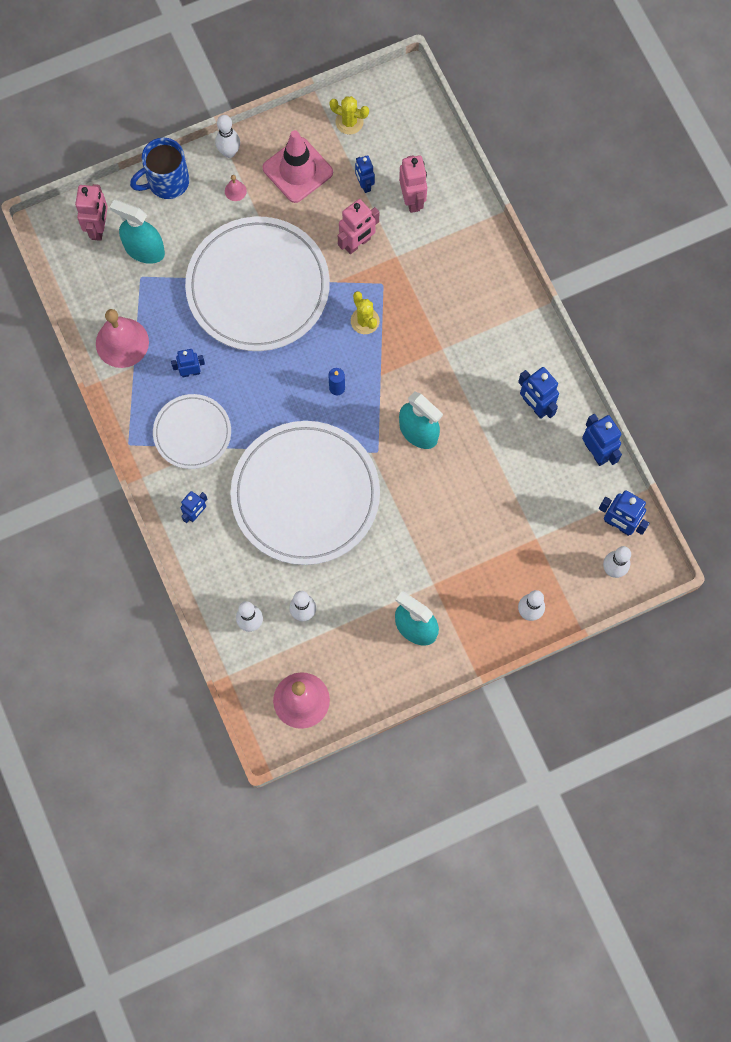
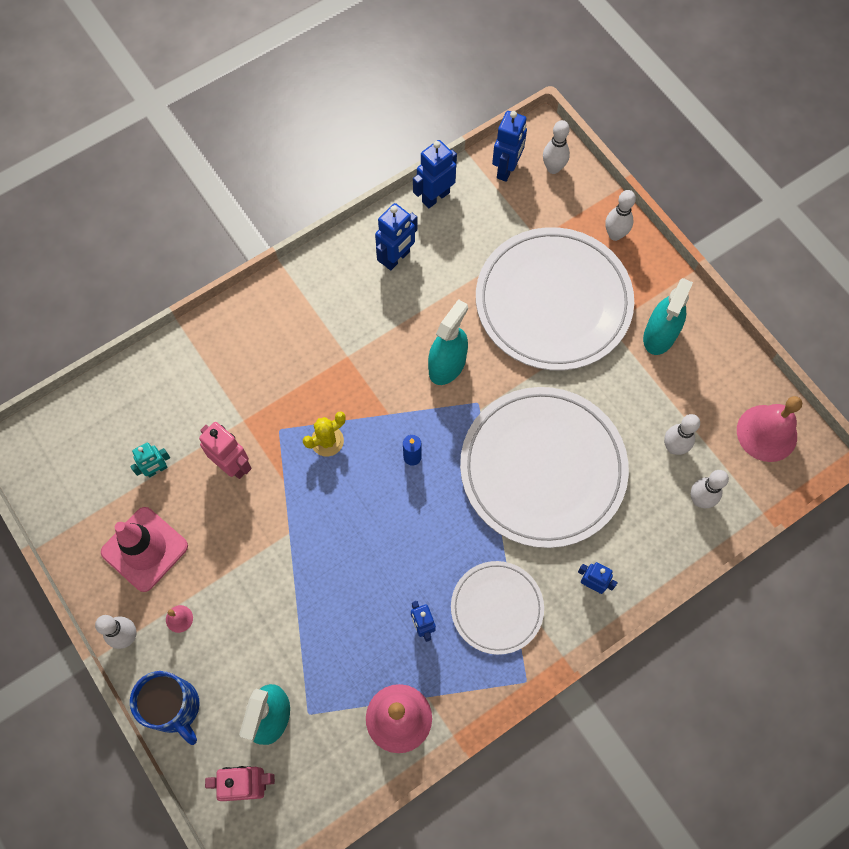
camera: 100 degrees left, 5 degrees down
white plate [185,217,330,351] -> white plate moved to [476,227,634,371]
yellow cactus [329,96,369,134] -> none
blue robot [355,155,375,193] -> turquoise robot [130,442,170,477]
pink robot [399,155,427,213] -> none

